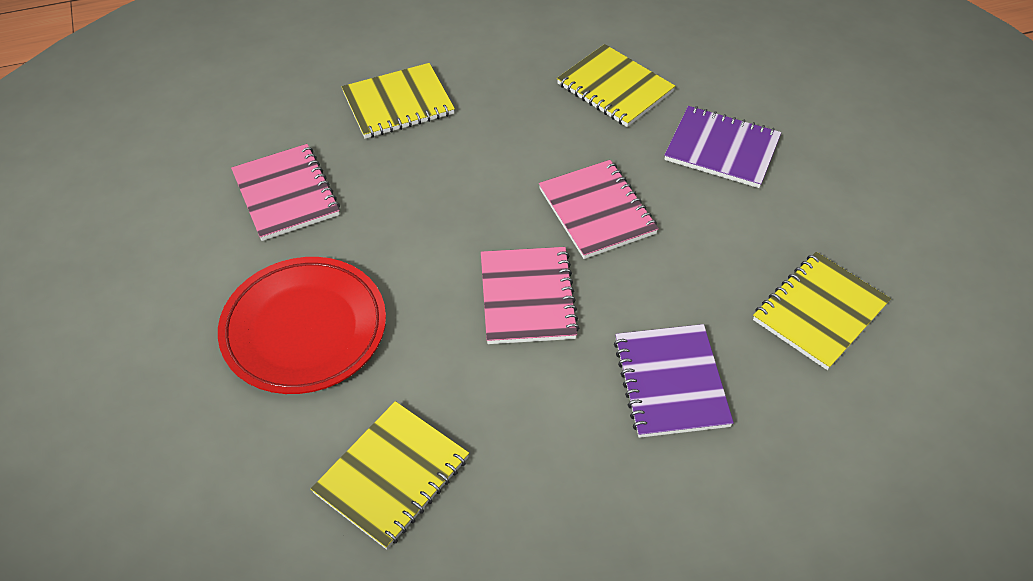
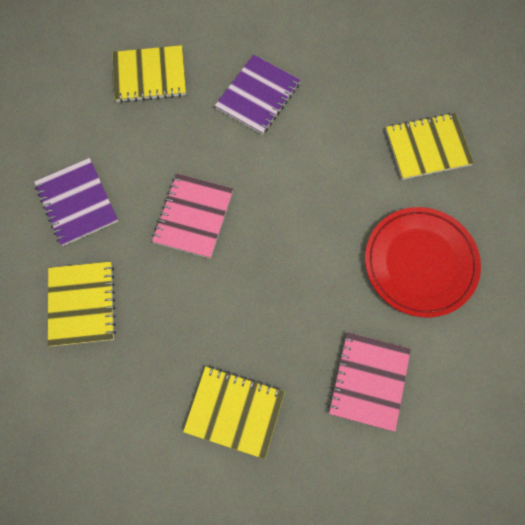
camera: 140 degrees left, 20 degrees up
pink notebook [481,247,579,344] -> none

